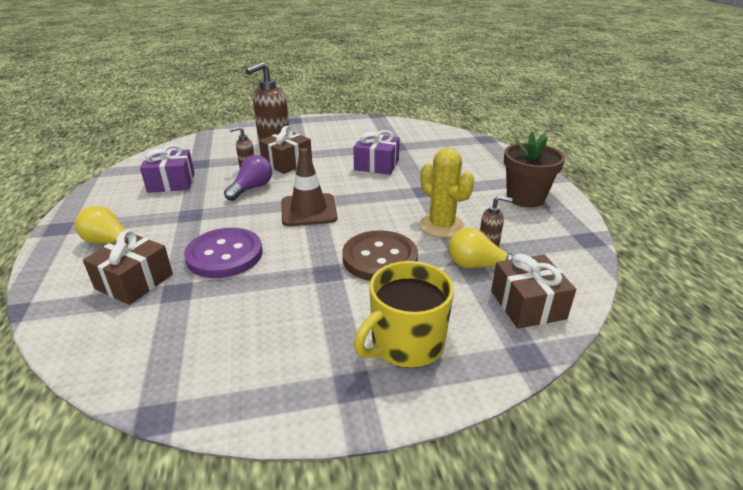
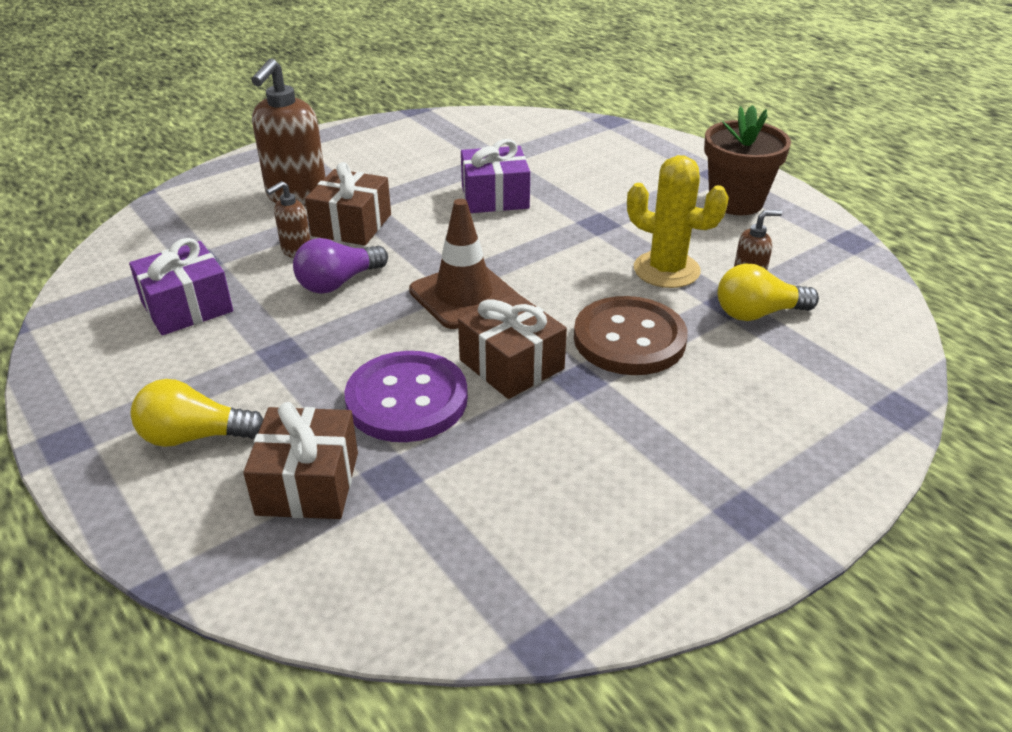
camera: 25 degrees left, 5 degrees up
purple light bulb [224,155,272,201] -> purple light bulb turned 135 degrees counterclockwise [293,238,388,294]
yellow mug [354,261,454,368] -> none
brown gift [491,254,576,329] -> brown gift moved to [458,292,567,399]

